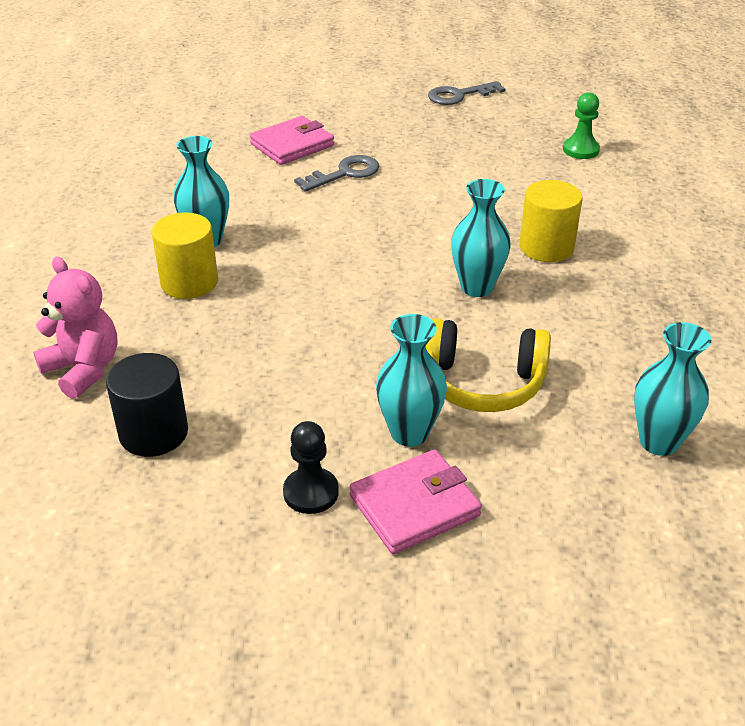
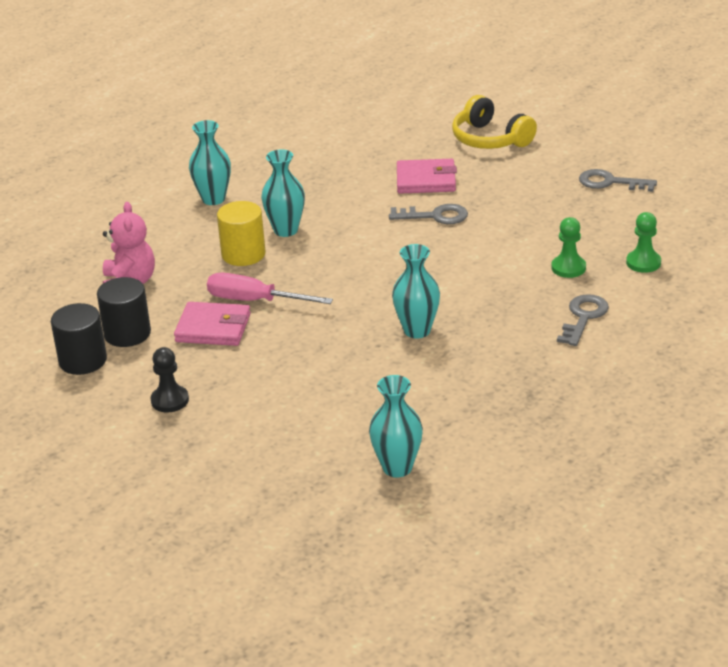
camera: 40 degrees right, 5 degrees down
pink wallet [349,450,482,554] -> pink wallet moved to [174,302,250,346]
turquoise vase [376,314,447,447] -> turquoise vase moved to [189,120,231,205]
yellow headphones [426,318,551,412] -> yellow headphones moved to [452,95,537,149]
yellow cylinder [519,180,583,262] -> none
none -> black cylinder [51,303,107,375]
none -> pink screwdriver [207,273,333,304]
none -> green pawn [551,217,586,278]
none -> grey key [557,294,609,346]

